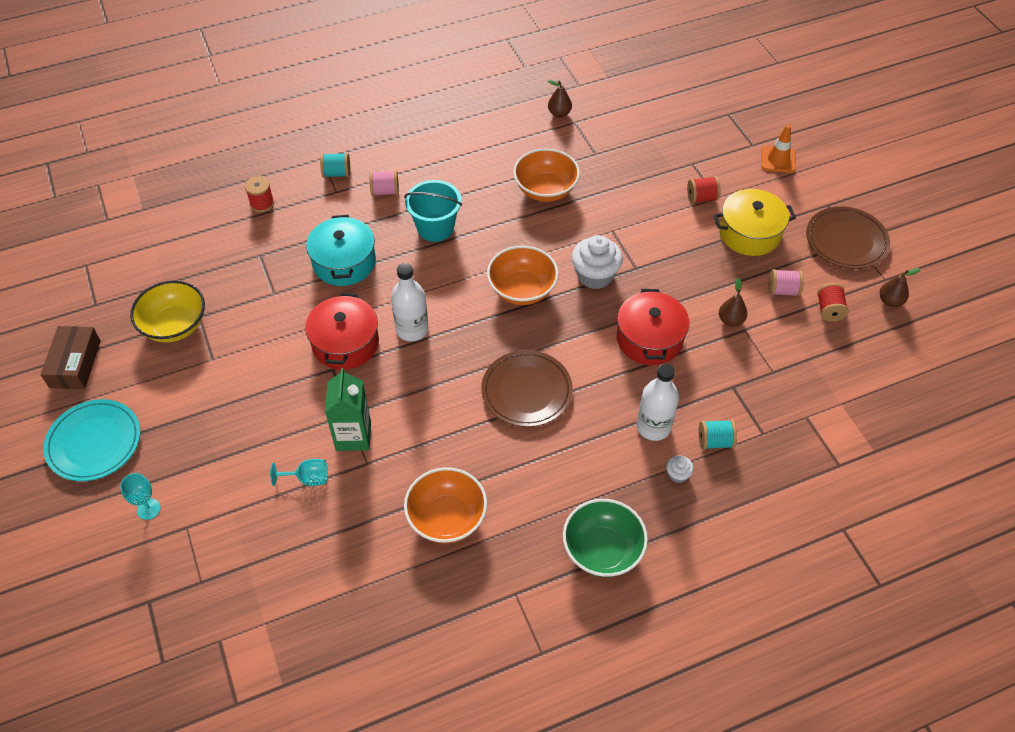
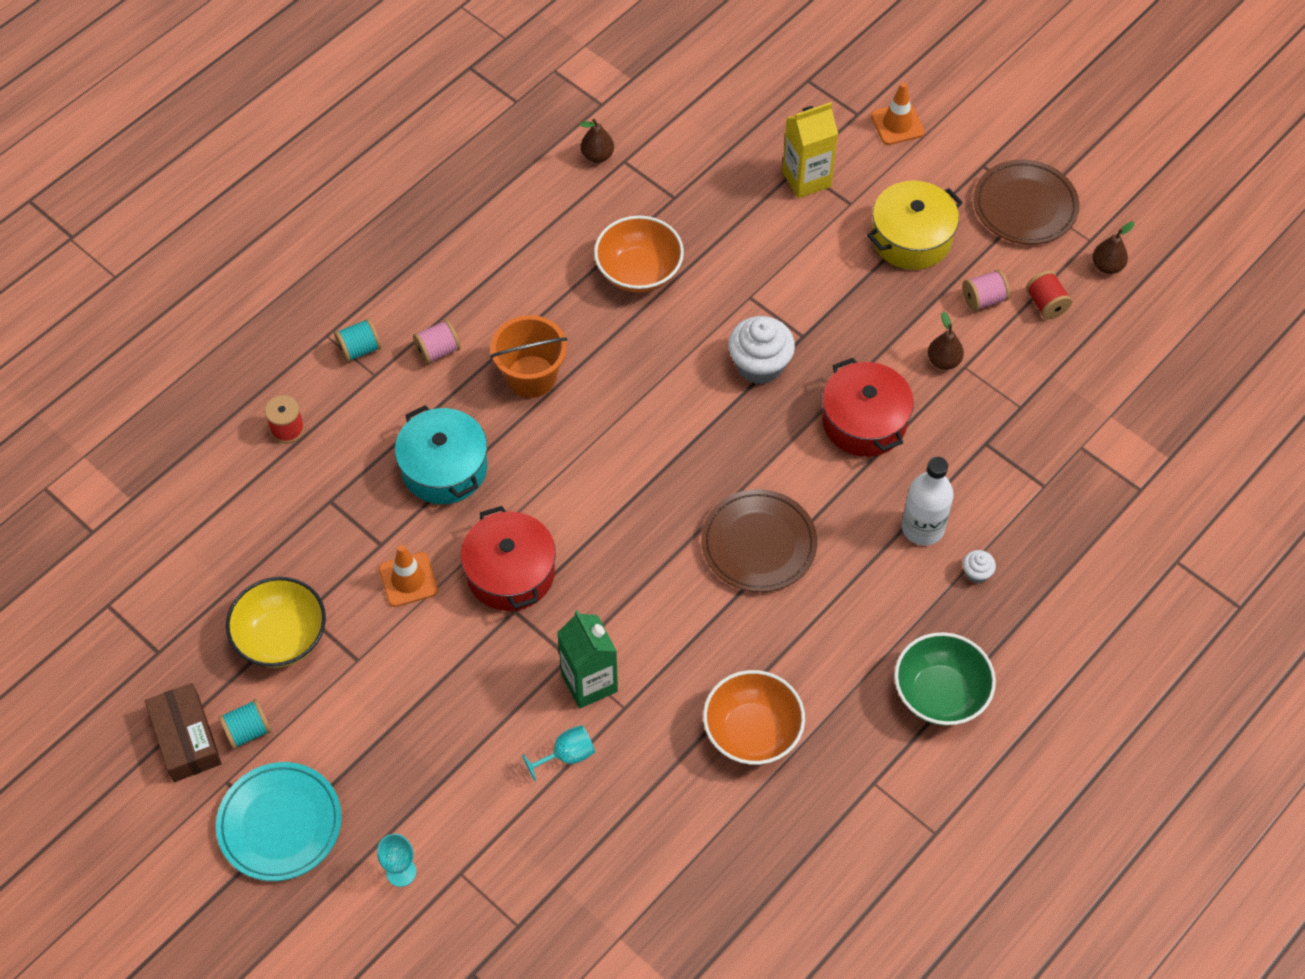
camera: 25 degrees left, 5 degrees up
white bottle [391,263,428,341] -> none
turquoise bucket [404,180,462,242] -> orange bucket [490,315,567,398]
orange bowl [487,246,558,305] -> none
red spool [687,176,721,203] -> none
turquoise spool [699,420,737,449] -> turquoise spool moved to [218,699,272,750]
none -> orange traffic cone [379,545,438,607]
none -> yellow carton [782,102,838,198]

